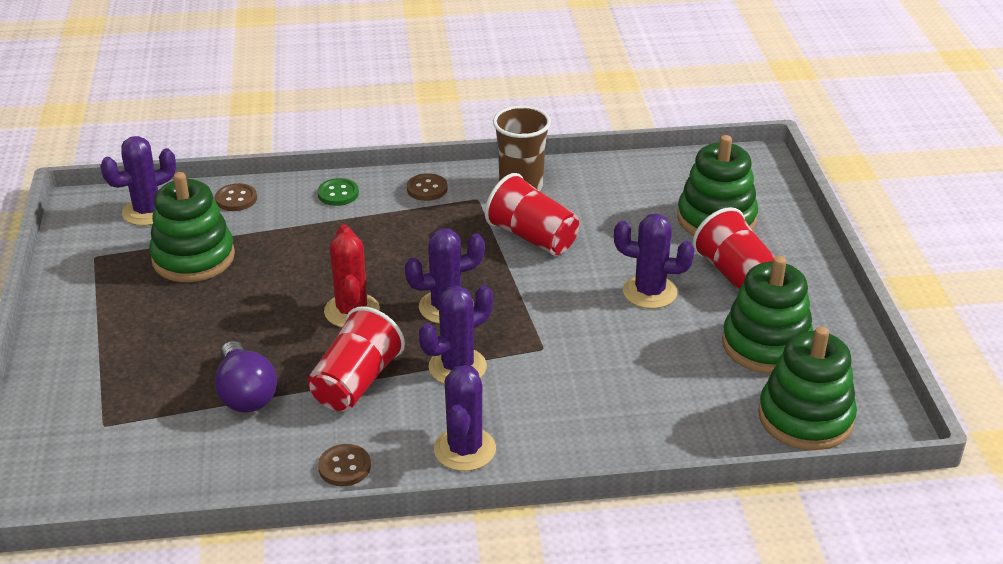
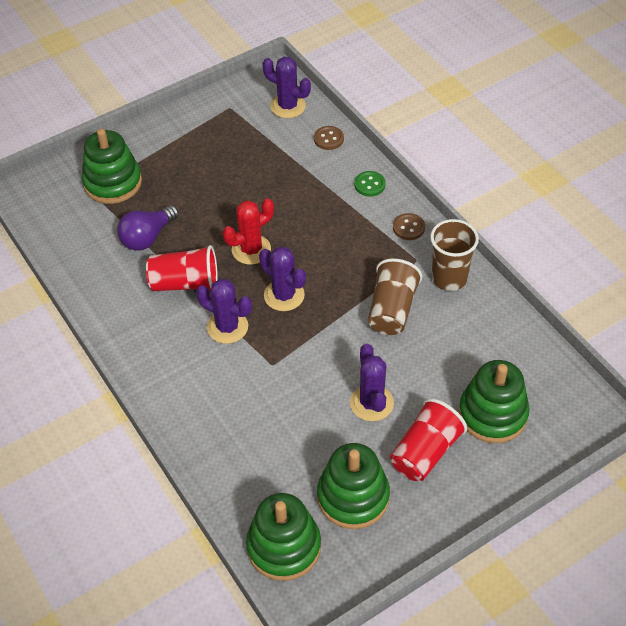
camera: 65 degrees right, 15 degrees up
green stacking toy [149,172,235,282] -> green stacking toy moved to [82,129,142,204]
brown button [318,444,371,486] -> none
purple cactus [434,365,496,471] -> none
red cup [485,173,579,255] -> brown cup [368,258,422,335]

